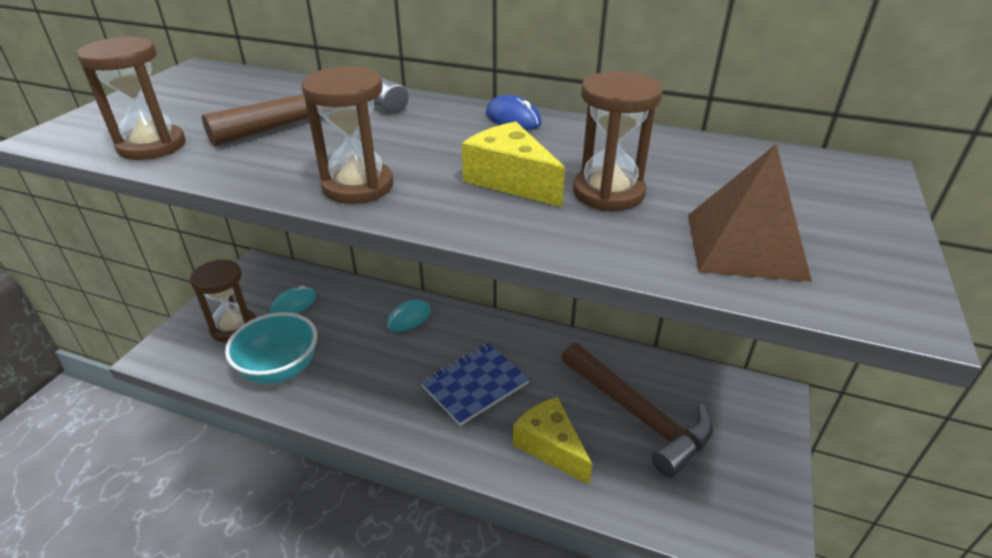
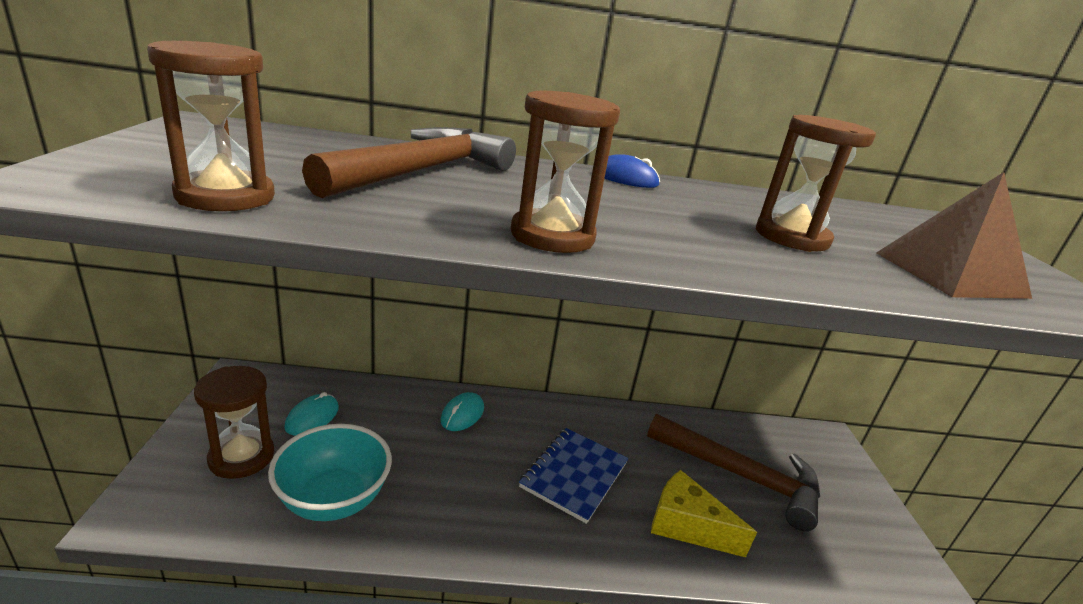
camera: 25 degrees left, 10 degrees down
yellow cheese [462,122,565,207] -> none

